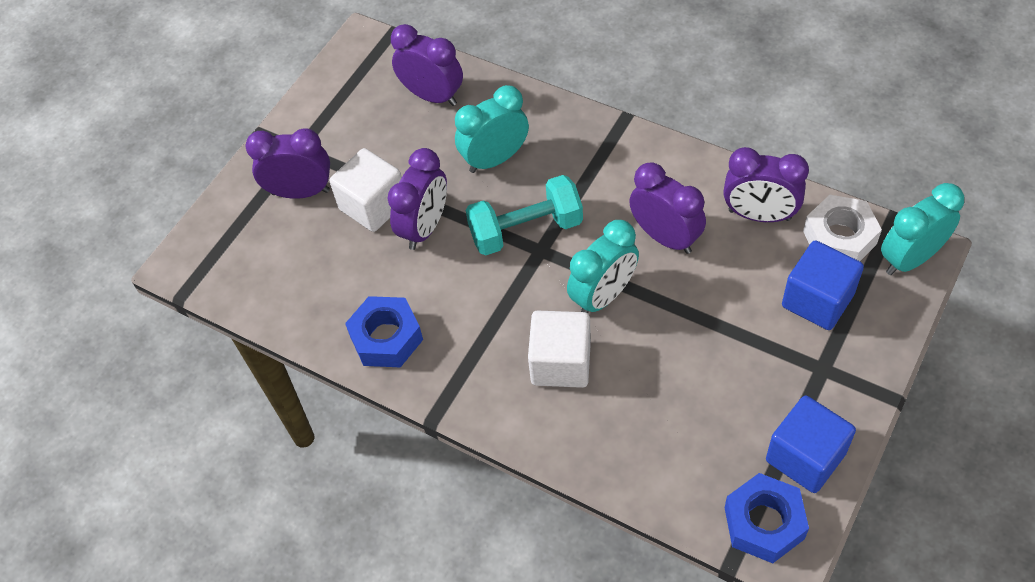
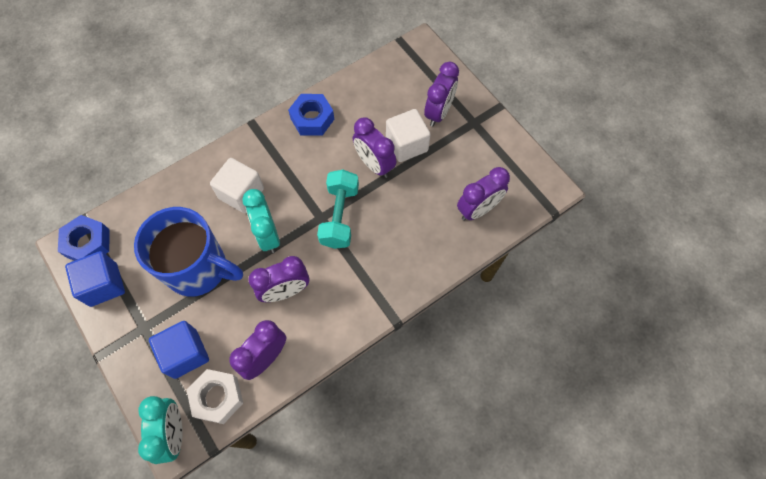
camera: 110 degrees right, 10 degrees up
turquoise clock [455,85,529,173] -> none
none -> blue mug [134,207,243,297]

